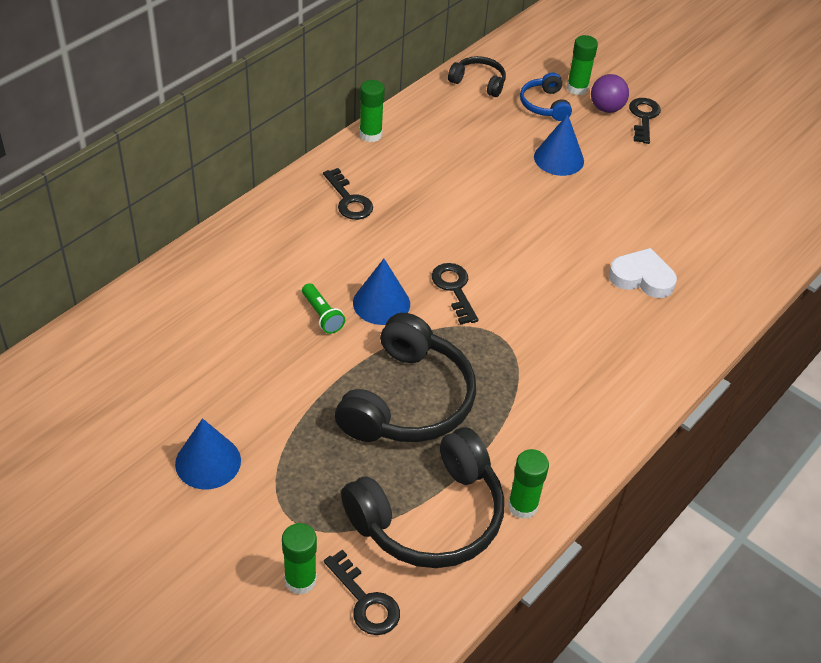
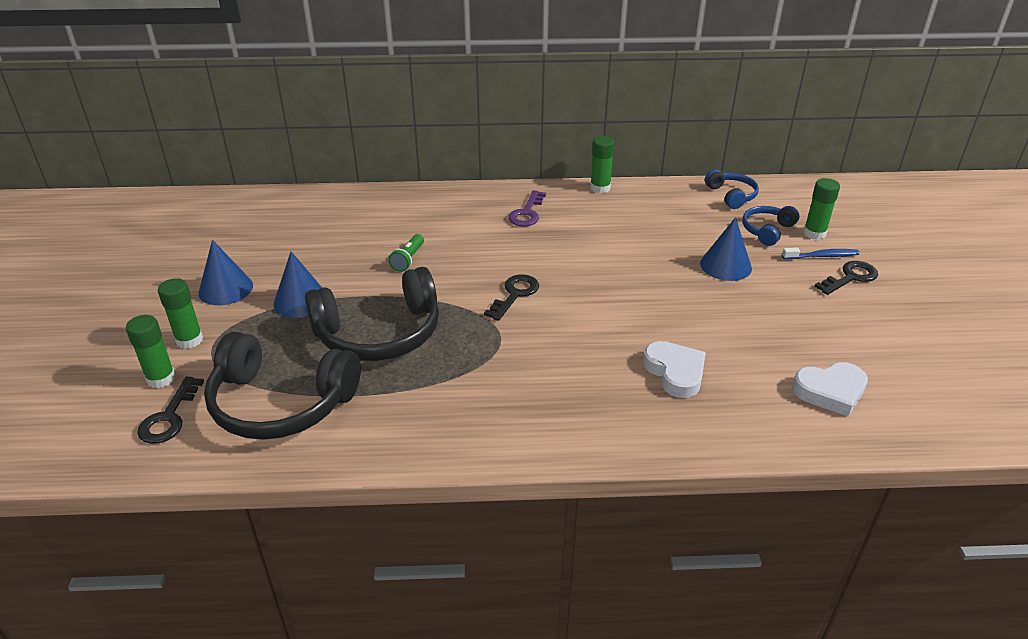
camera: 50 degrees right, 10 degrees down
black key [323,168,373,220] -> purple key [508,190,546,226]
blue cone [353,259,410,325] -> blue cone moved to [273,252,322,318]
black headphones [448,56,506,97] -> blue headphones [705,169,759,209]
green glue stick [508,449,549,519] -> green glue stick moved to [158,278,203,349]
purple ball [591,74,629,113] -> blue toothbrush [782,248,860,260]
none -> white heart [792,362,868,416]

